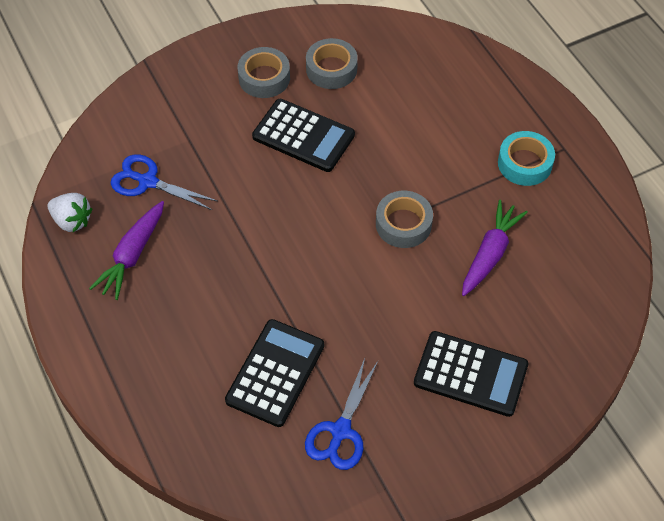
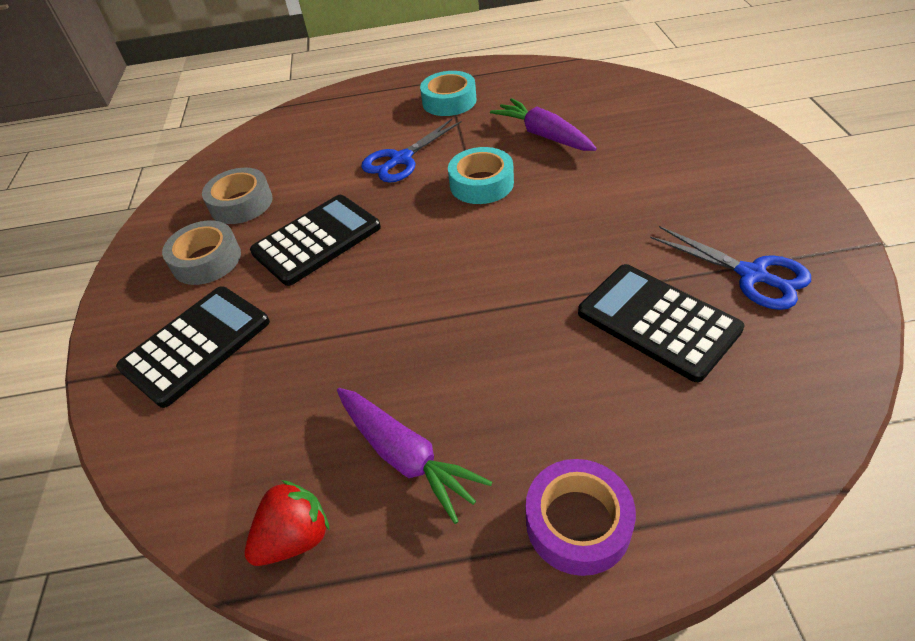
camera: 65 degrees left, 10 degrees down
white strawberry [47,193,92,232] -> red strawberry [245,480,329,566]
blue scissors [111,154,217,210] -> blue scissors moved to [361,119,462,183]
grey tape [376,191,433,248] -> turquoise tape [448,147,514,204]
black calculator [414,331,528,417] -> black calculator moved to [116,287,270,408]
none -> purple tape [526,459,636,576]

